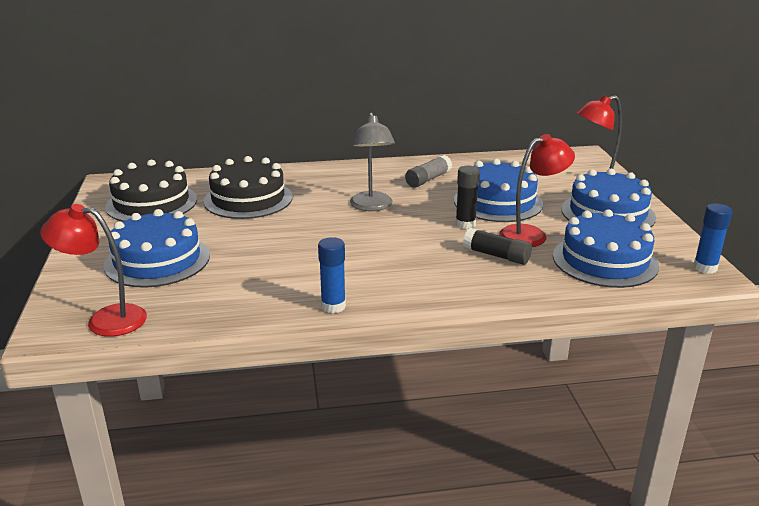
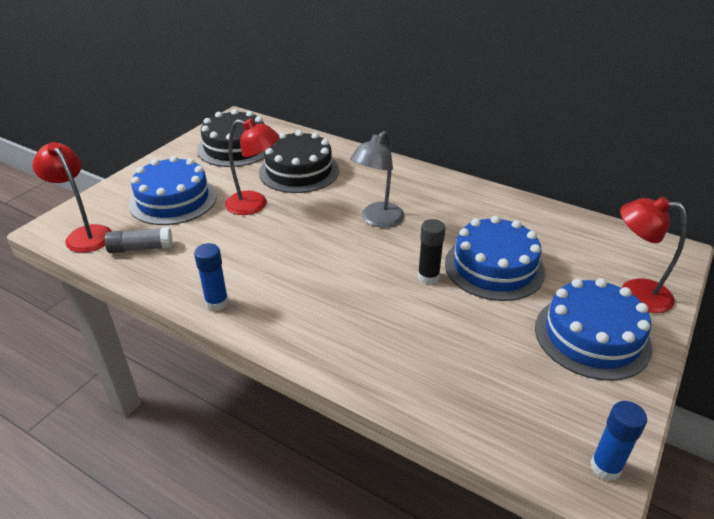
camera: 40 degrees right, 10 degrees up
grey glue stick [405,155,452,188] -> grey glue stick moved to [105,227,173,253]
black glue stick [463,228,532,265] -> none
red lamp [499,134,575,247] -> red lamp moved to [225,119,280,215]
blue cake [553,209,659,288] -> none

